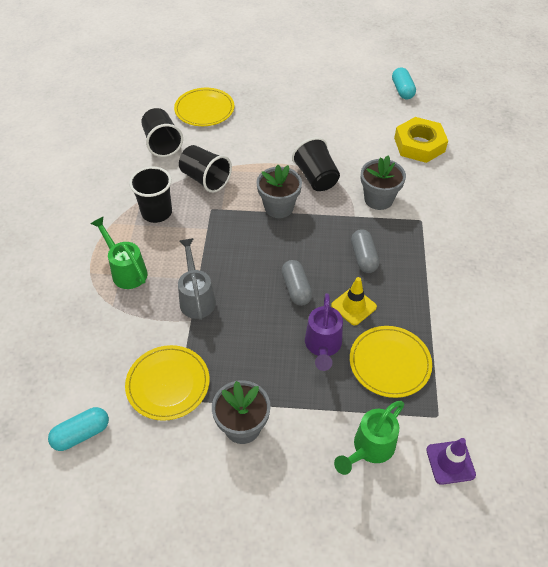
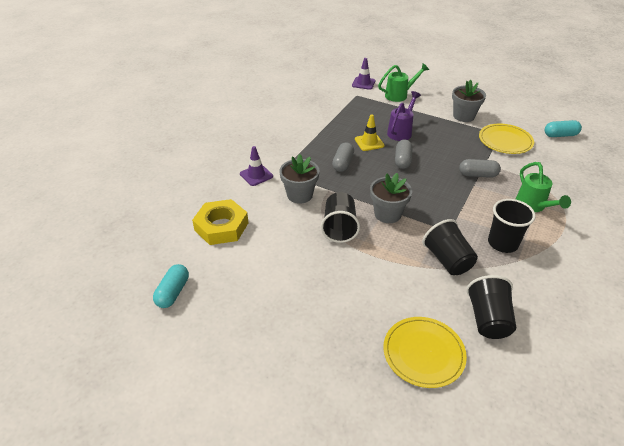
camera: 155 degrees left, 10 degrees down
grey watering can [178,238,216,320] -> grey capsule [459,159,501,178]
yellow plate [350,326,432,398] -> none
none -> purple traffic cone [240,146,273,186]

